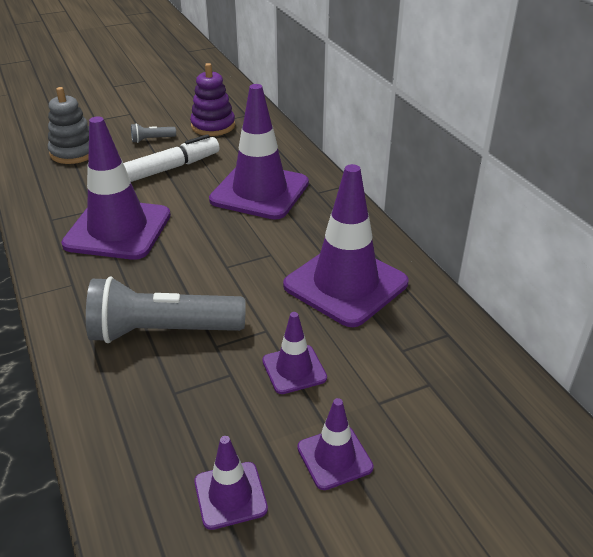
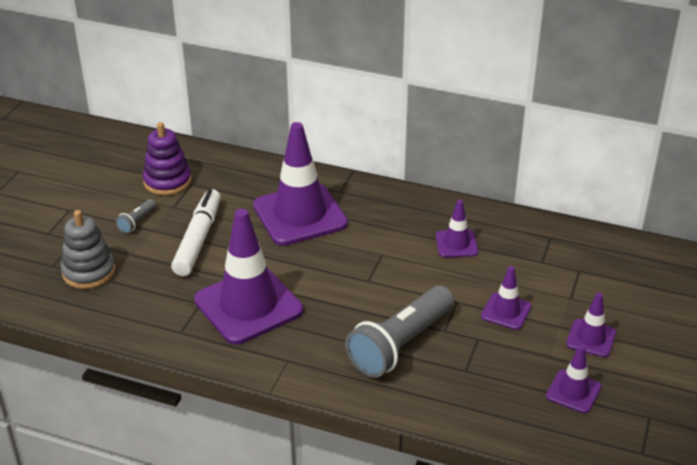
camera: 45 degrees left, 0 degrees up
purple traffic cone [283,164,409,327] -> purple traffic cone [436,200,478,257], size x0.49

